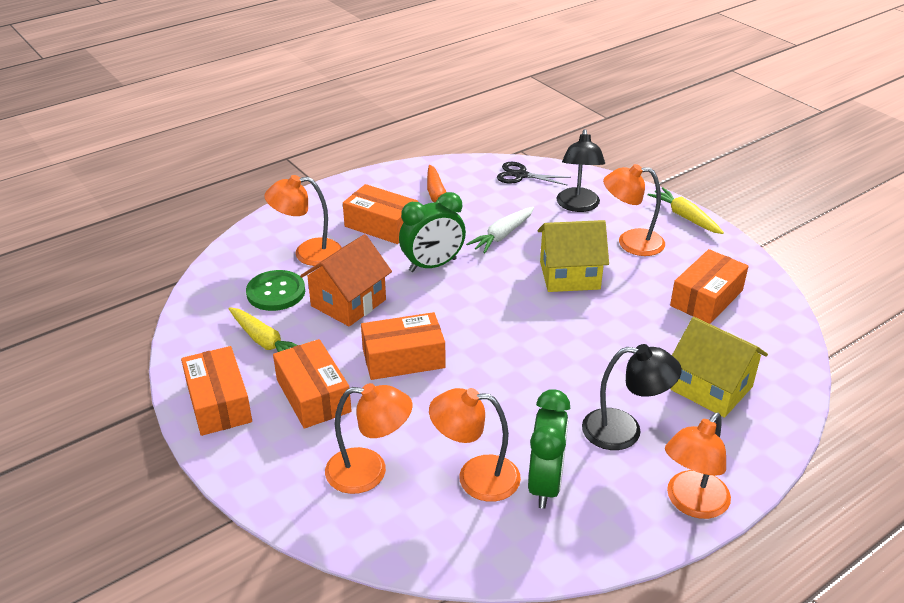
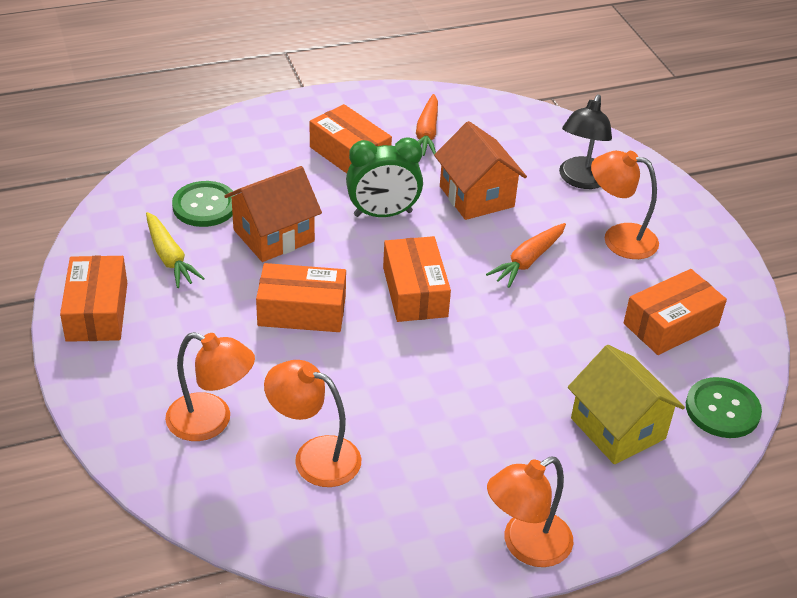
camera: 15 degrees right, 5 degrees up
orange lamp [264,175,342,266] -> none
orange box [273,339,352,429] -> orange box moved to [383,236,451,322]
white carrot [466,207,534,253] -> orange house [434,121,527,220]
black scissors [497,162,571,186] -> none
green clock [528,389,570,509] -> none
yellow house [538,220,609,292] -> orange carrot [486,223,566,288]
black lamp [582,344,682,450] -> none
yellow carrot [647,187,724,234] -> none
none -> green button [686,377,762,438]

